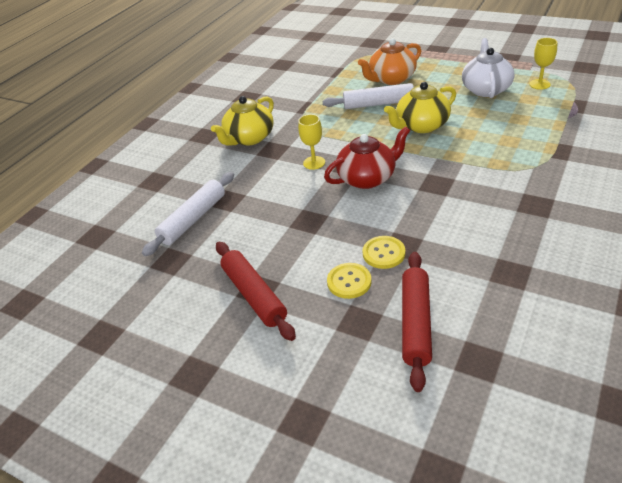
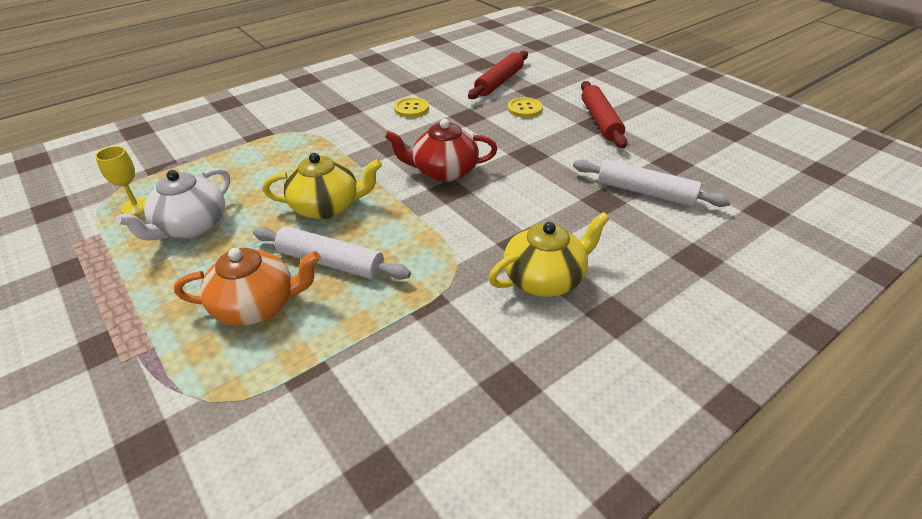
camera: 160 degrees left, 0 degrees up
white rolling pin [142,172,234,256] -> white rolling pin turned 60 degrees clockwise [573,159,731,207]
yellow goblet [298,114,325,170] -> none
yellow button [362,236,405,269] -> yellow button moved to [394,97,429,118]

